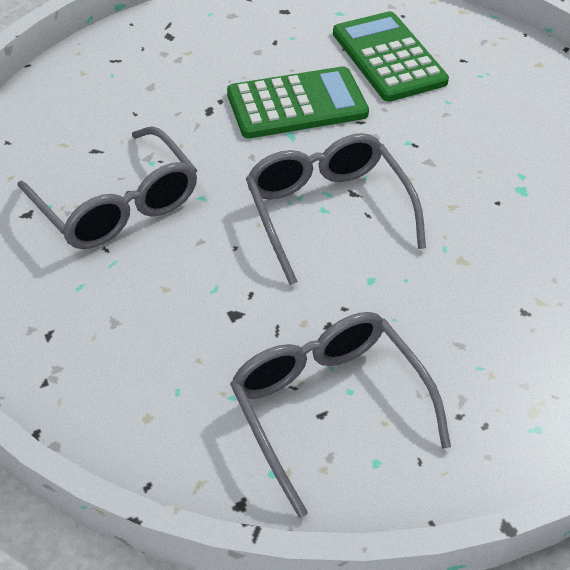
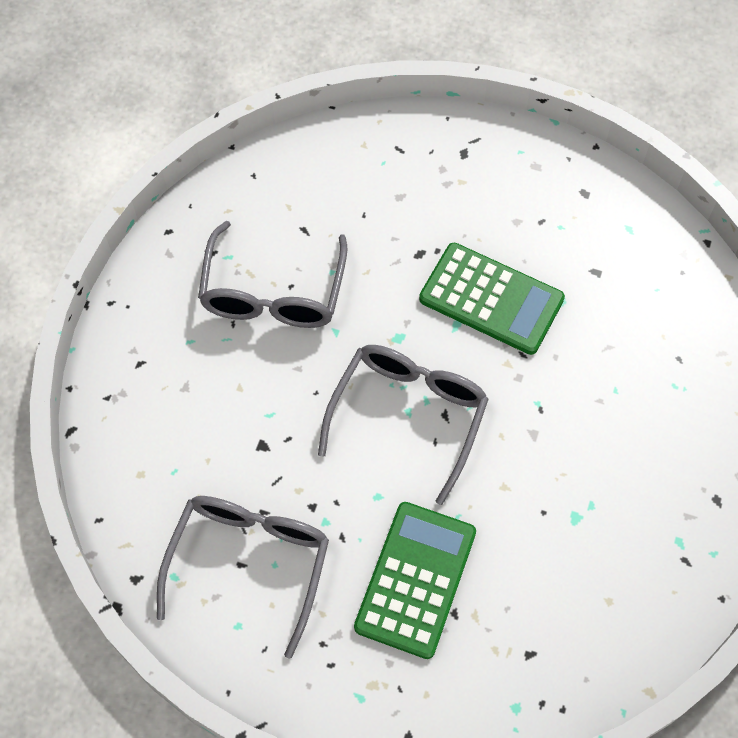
camera: 45 degrees right, 15 degrees up
green calculator [333,11,449,102] -> green calculator moved to [354,502,476,659]

